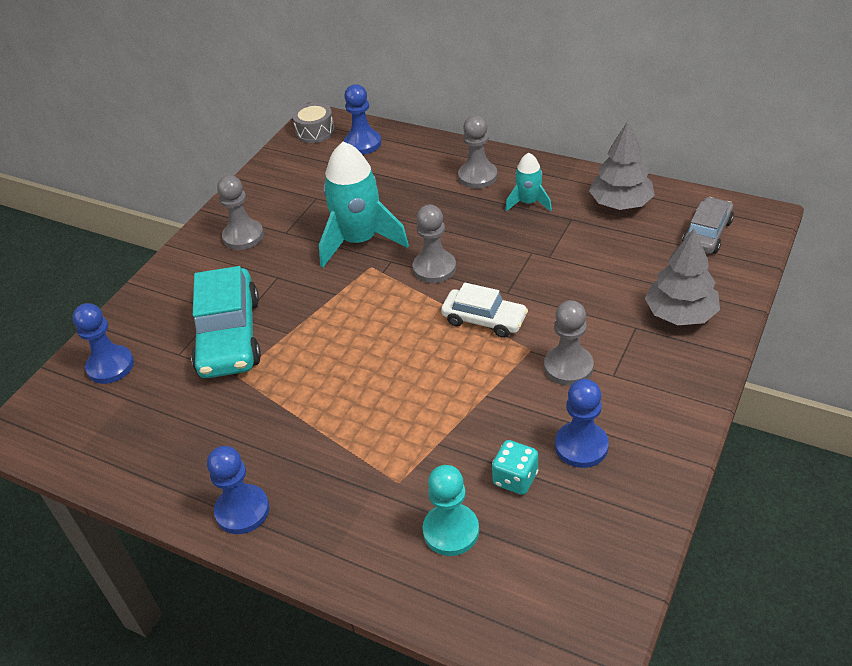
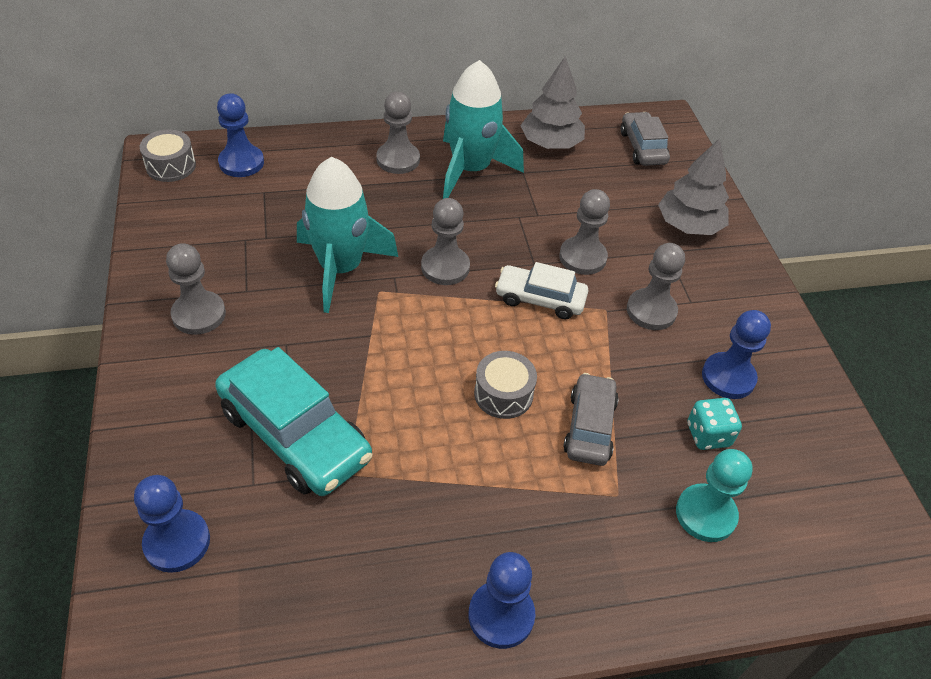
camera: 45 degrees left, 5 degrees up
white car [441,282,528,338] -> white car turned 150 degrees counterclockwise [495,262,588,319]
turquoise rocket [505,153,552,212] -> turquoise rocket [443,60,524,199], size x1.91
none -> grey drum [474,351,537,419]
none -> grey pawn [559,189,610,275]
none -> grey car [563,373,619,466]

